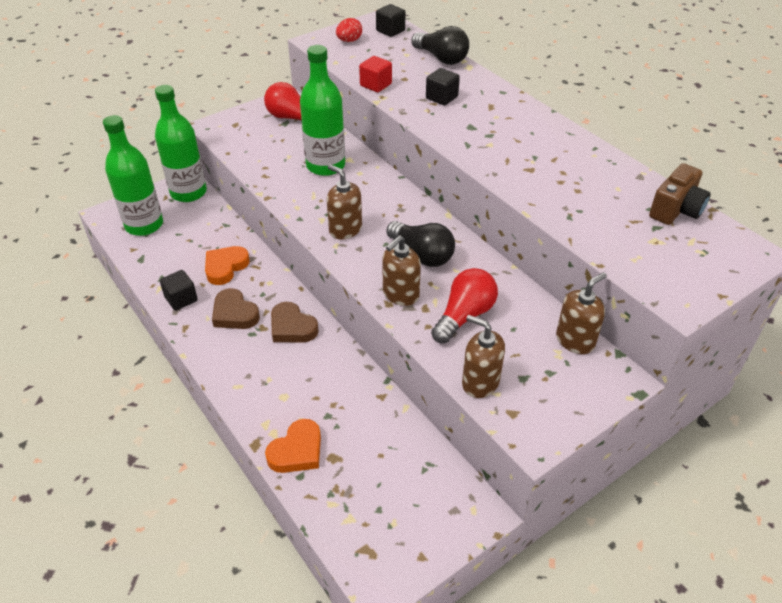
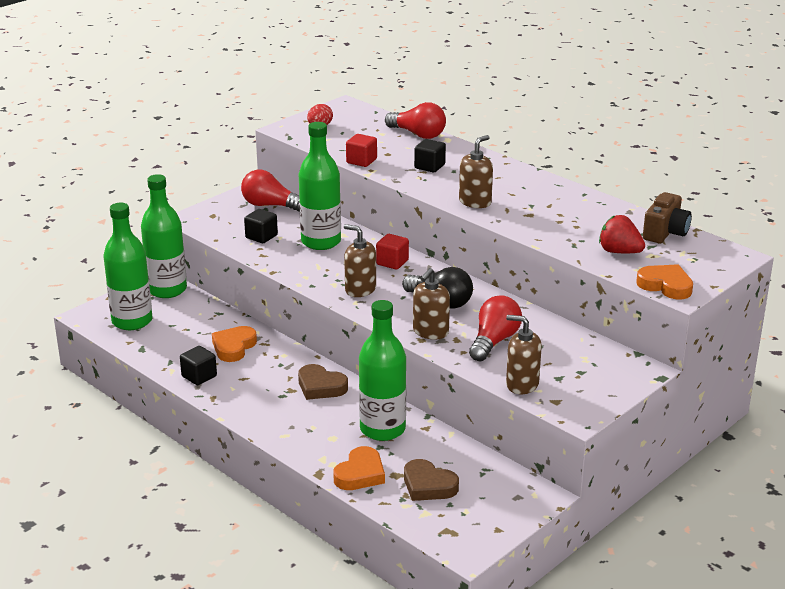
camera: 10 degrees left, 15 degrees down
brown heart [212,288,260,329] -> brown heart moved to [404,459,459,501]
black cube [376,4,405,37] -> black cube moved to [244,209,278,243]
black light bulb [411,26,469,65] -> red light bulb [385,102,446,139]
brown soap dispenser [556,272,607,354] -> brown soap dispenser moved to [459,135,493,208]
none -> green bottle [359,300,406,441]
none -> red cube [376,234,409,270]
none -> red strawberry [599,215,645,253]
none -> orange heart [636,264,693,299]

